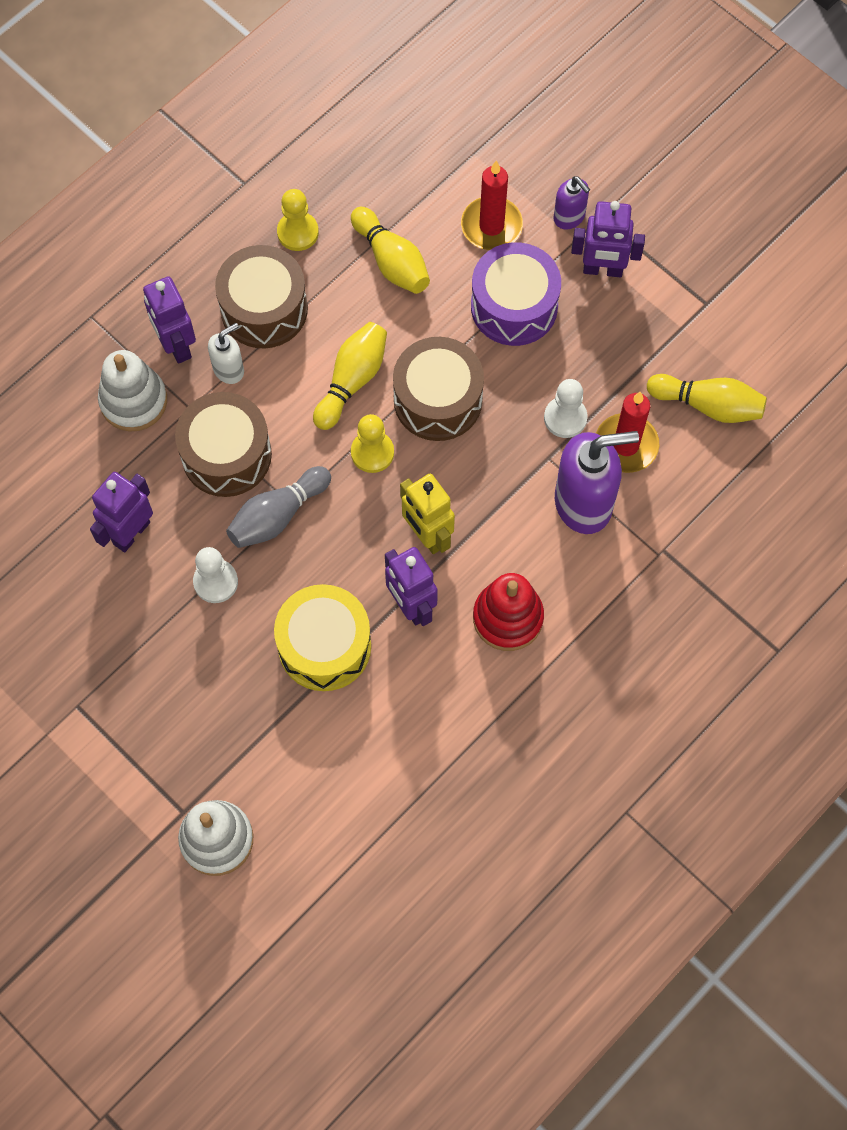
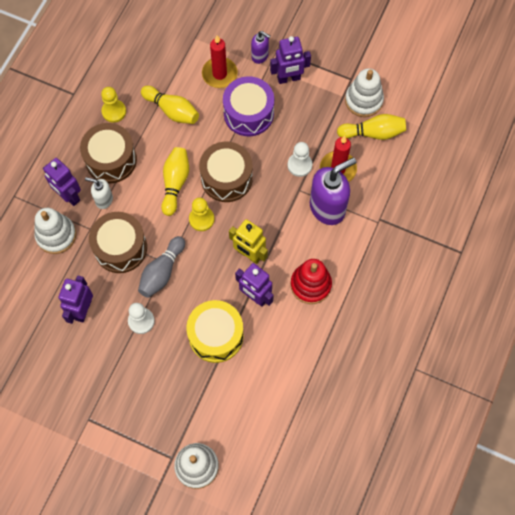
camera: 20 degrees left, 0 degrees up
white soap dispenser [208,323,244,384] -> white soap dispenser turned 105 degrees counterclockwise [85,177,113,209]
none -> white stacking toy [345,68,384,117]

